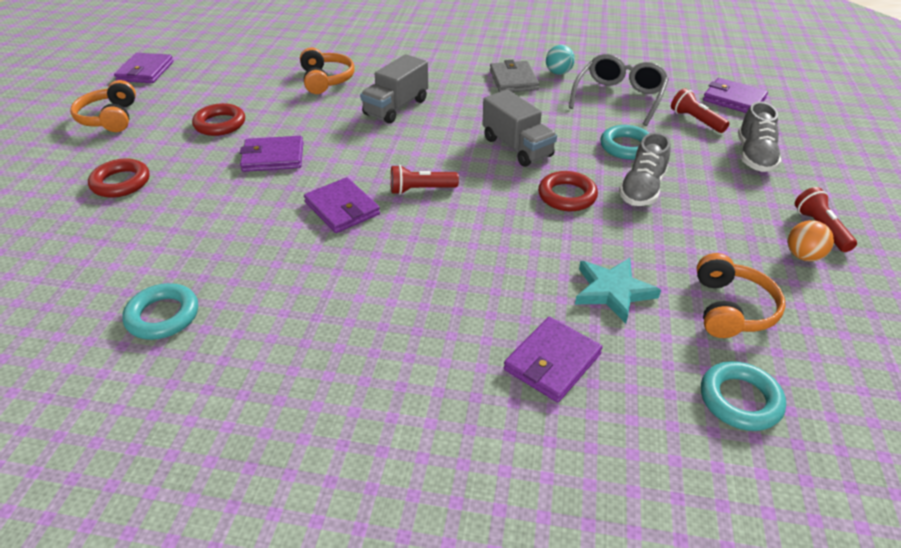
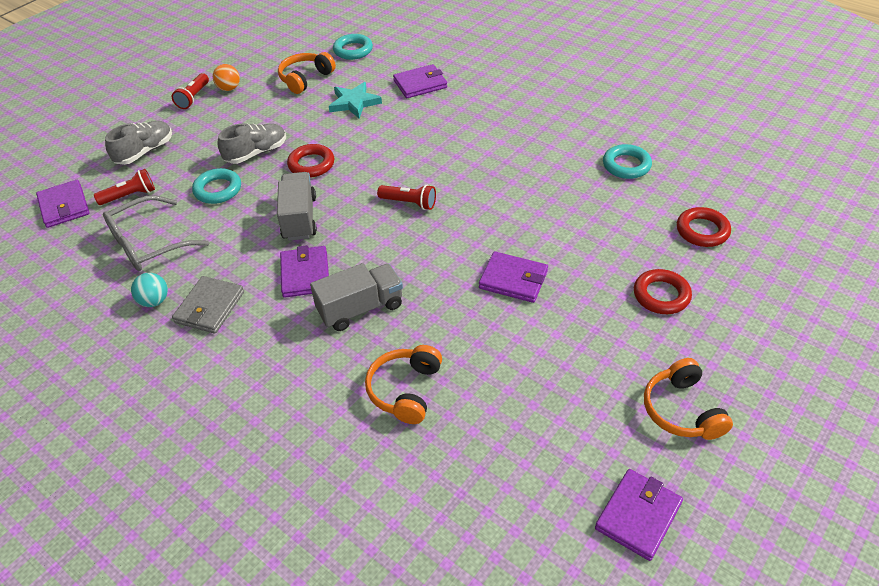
camera: 150 degrees left, 5 degrees up
orange headphones [70,80,136,132] -> orange headphones turned 150 degrees clockwise [644,358,733,440]
red ring [192,103,245,136] -> red ring moved to [677,207,731,247]
purple wallet [304,177,380,233] -> purple wallet moved to [280,245,329,298]
red flashlight [671,88,729,133] -> red flashlight turned 105 degrees counterclockwise [94,169,155,205]

